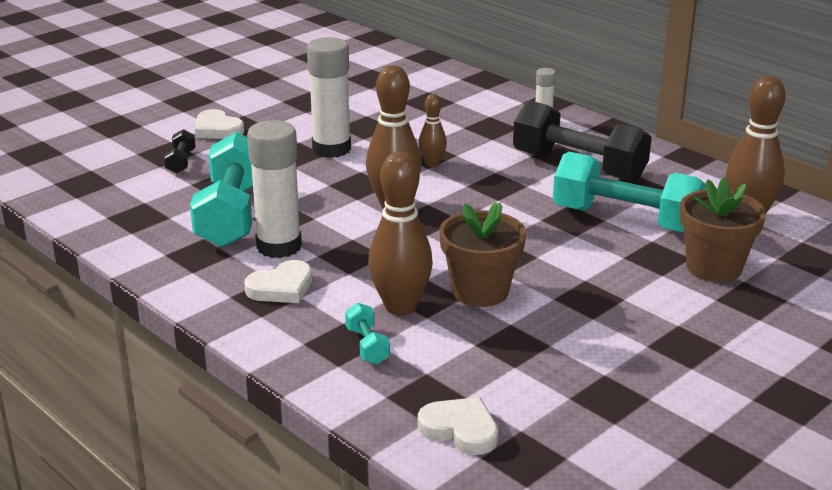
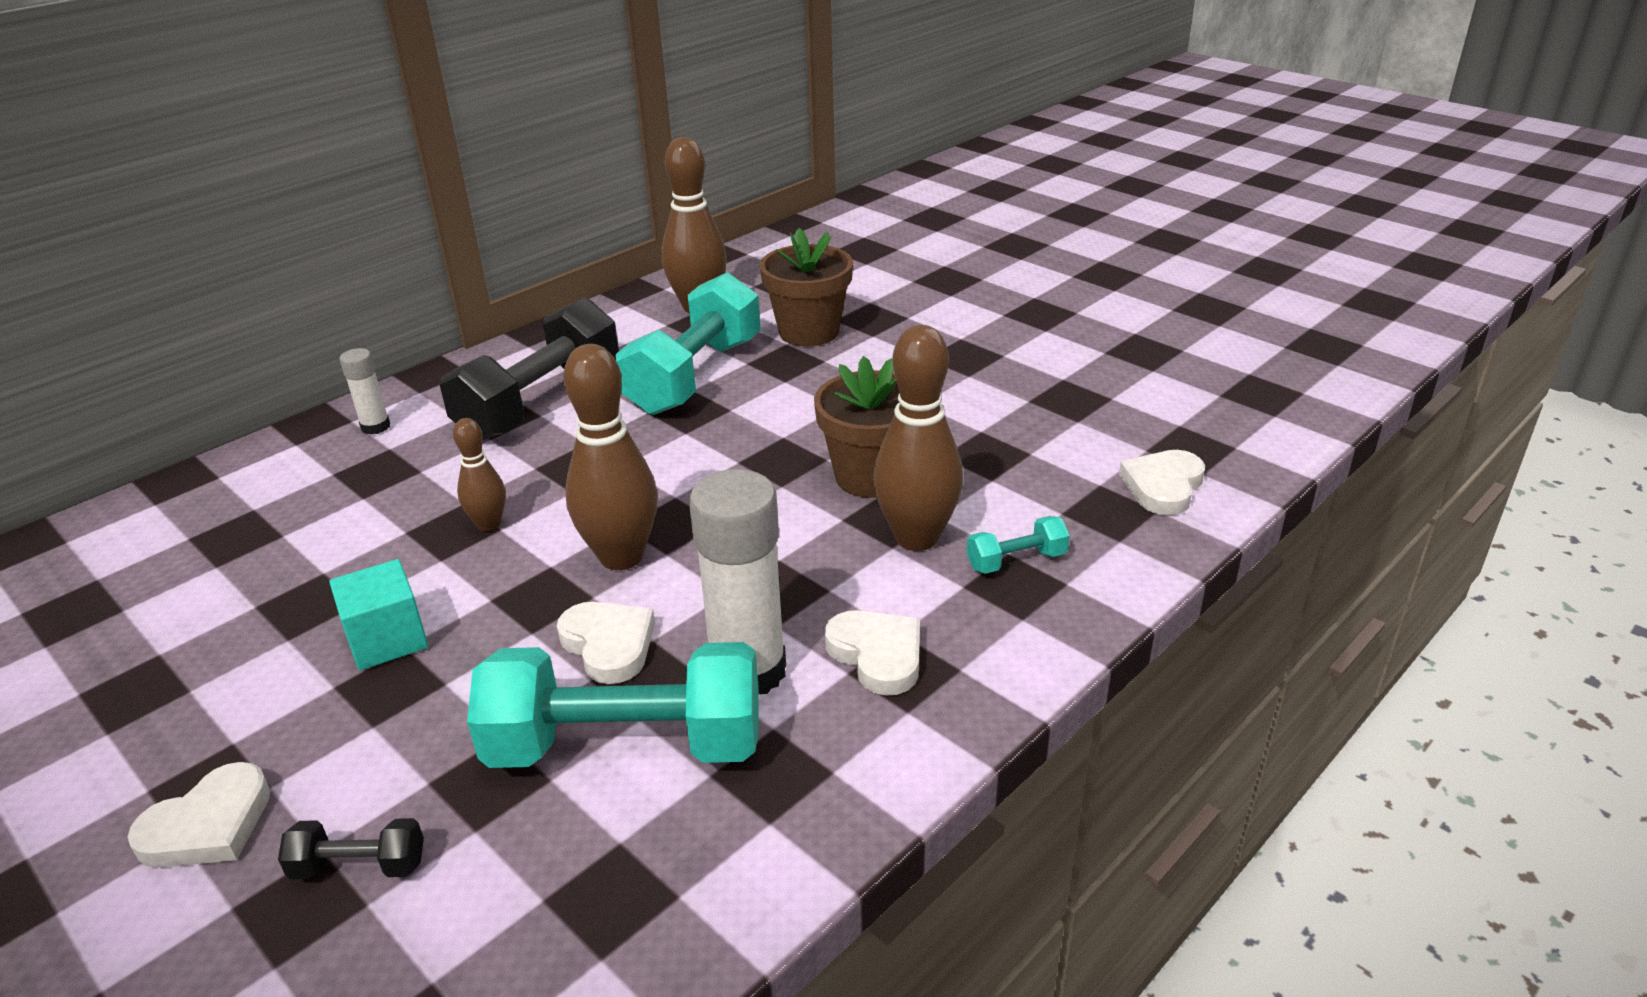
camera: 90 degrees left, 5 degrees up
white glue stick [307,37,351,158] -> turquoise cube [329,559,428,670]
none -> white heart [557,602,655,684]

